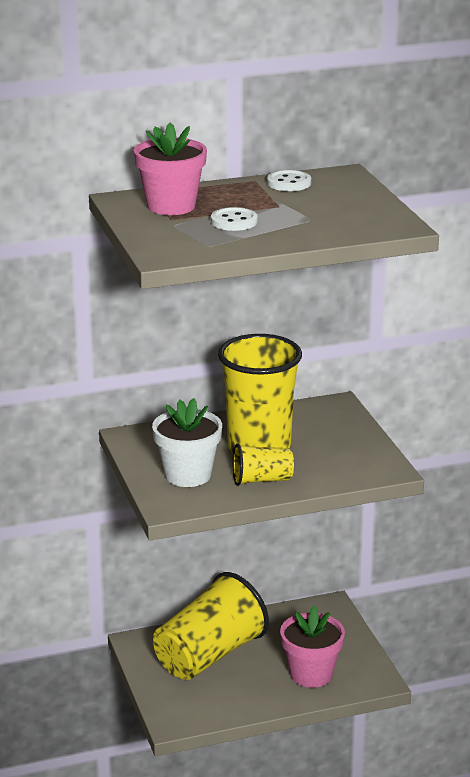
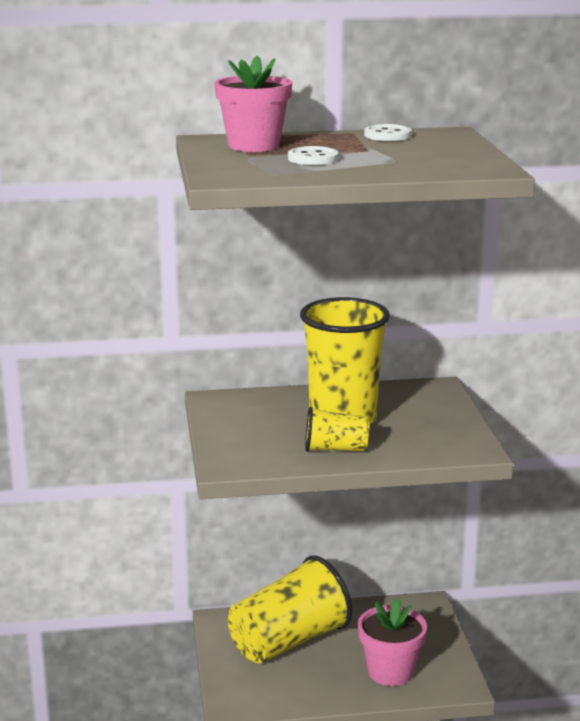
camera: 10 degrees right, 5 degrees down
white flower pot [152,398,222,487] -> none

